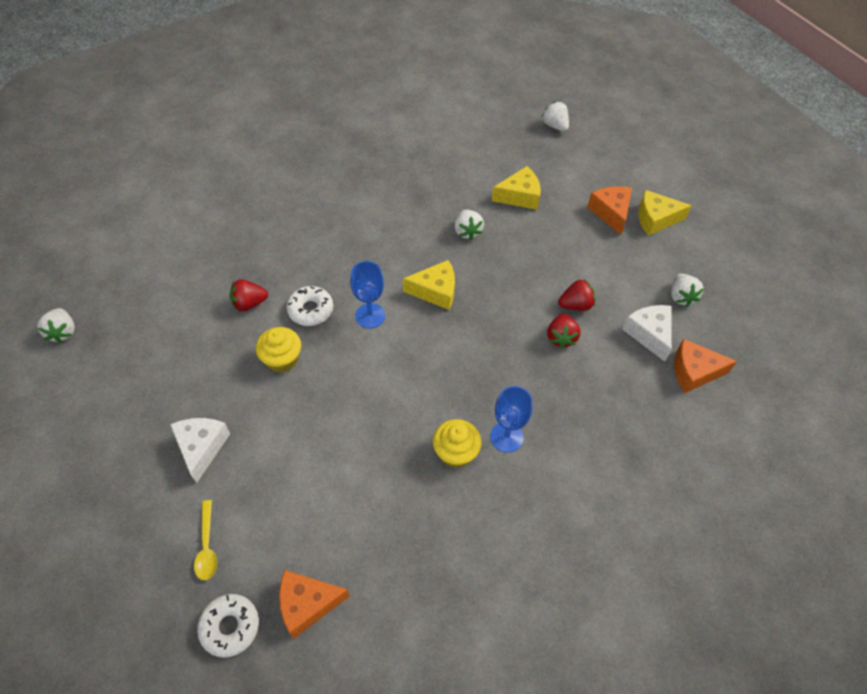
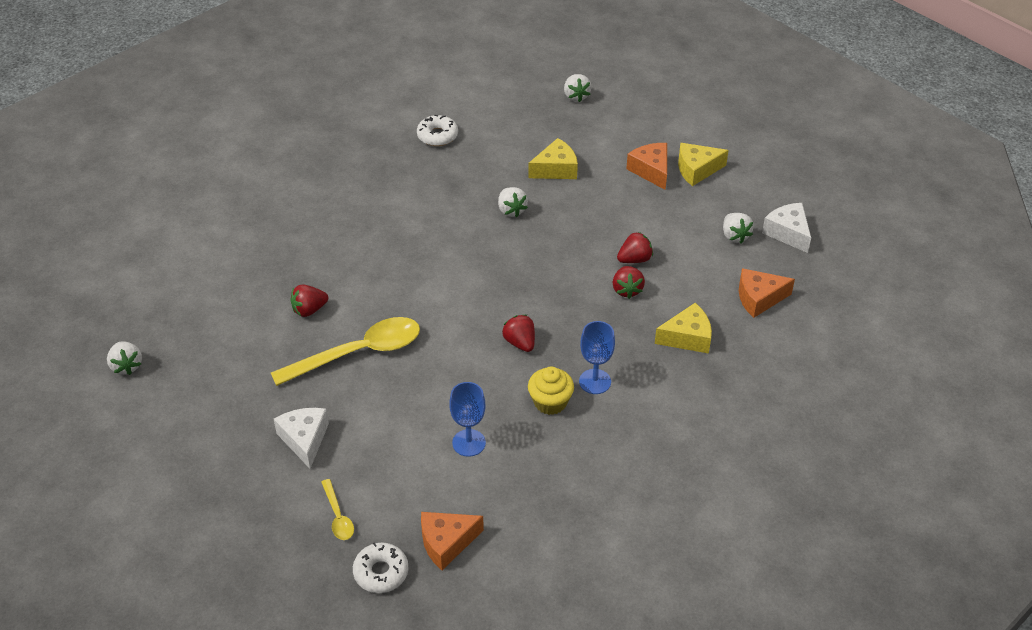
camera: 10 degrees left, 10 degrees down
yellow cupcake [256,327,301,373] -> yellow spoon [271,317,420,386]
white donut [287,286,333,326] -> white donut moved to [417,115,458,146]
blue goblet [350,261,385,328] -> blue goblet moved to [449,382,486,457]
yellow cheese [403,260,455,310] -> yellow cheese moved to [655,303,712,354]
white strawberry [542,102,569,131] -> white strawberry turned 150 degrees counterclockwise [564,74,591,102]
white cheese [622,305,672,362] -> white cheese moved to [762,203,811,253]
none -> red strawberry [502,315,535,352]

